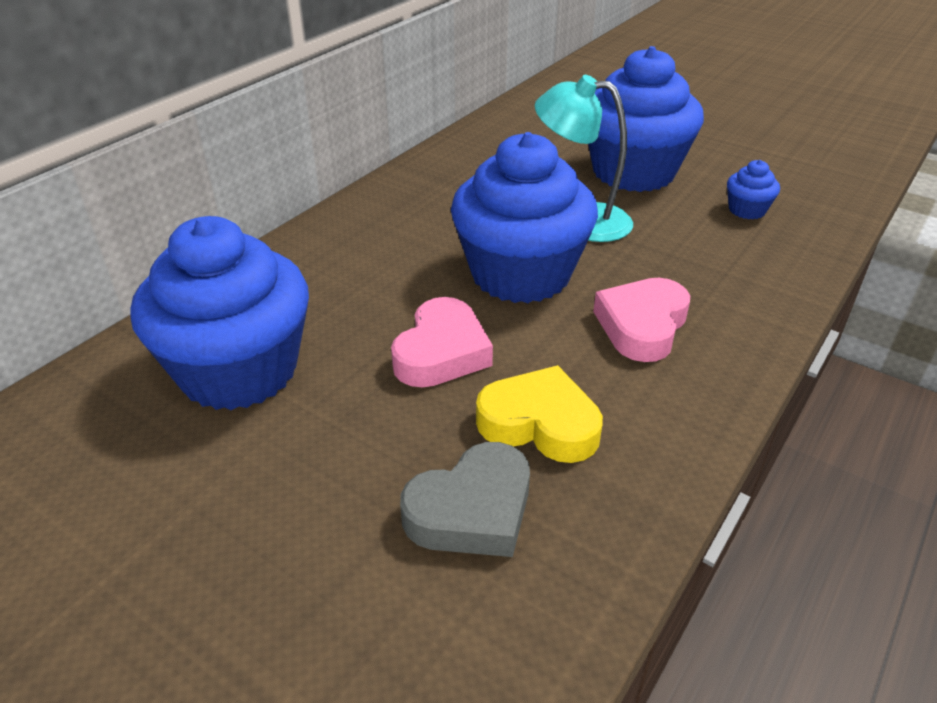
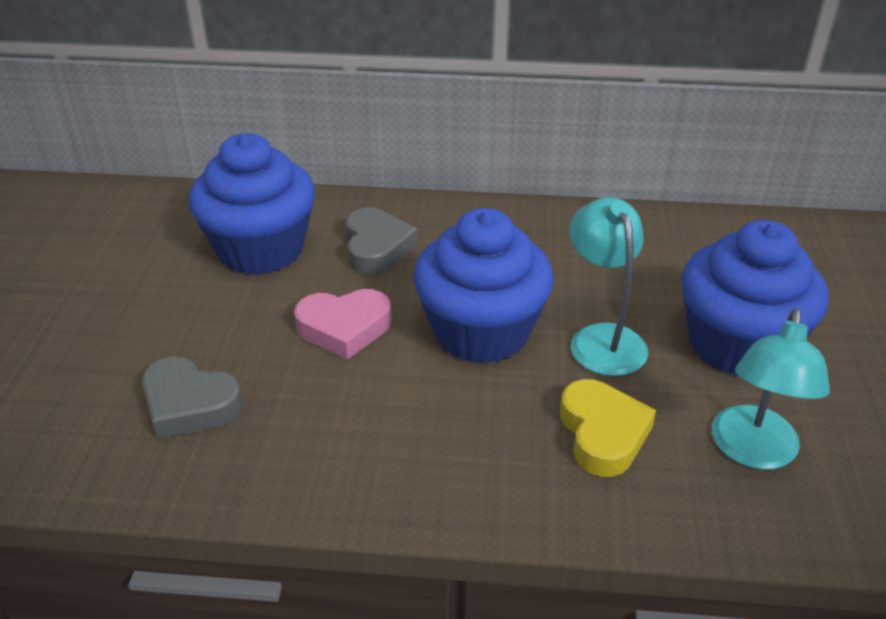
camera: 60 degrees right, 0 degrees up
yellow heart [476,365,603,463] -> yellow heart moved to [560,379,656,477]
pink heart [593,278,690,362] -> none
blue cupcake [727,160,780,219] -> turquoise lamp [712,309,830,470]
none -> grey heart [345,207,418,275]

